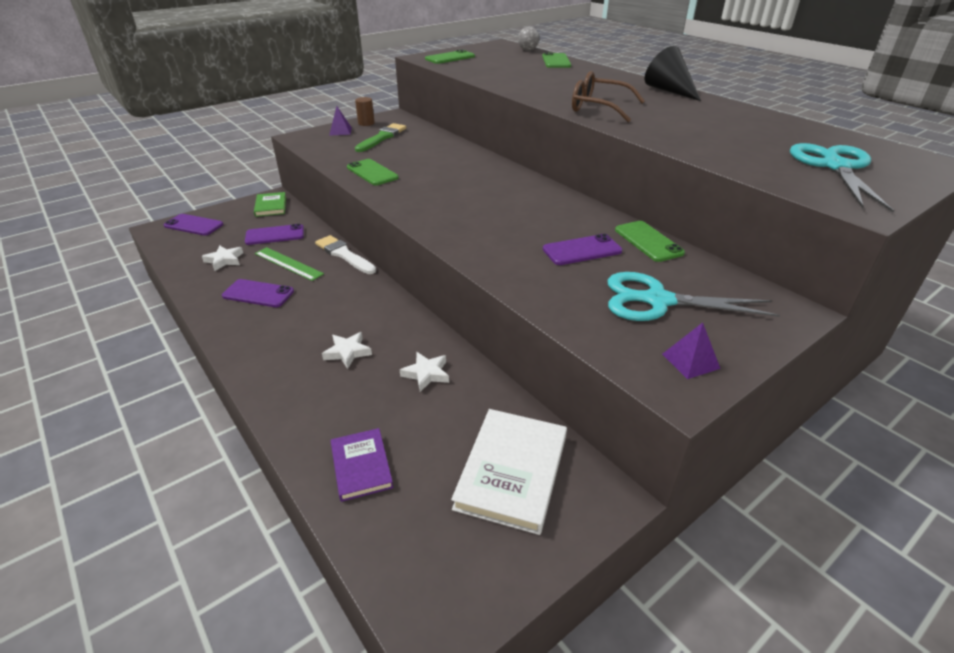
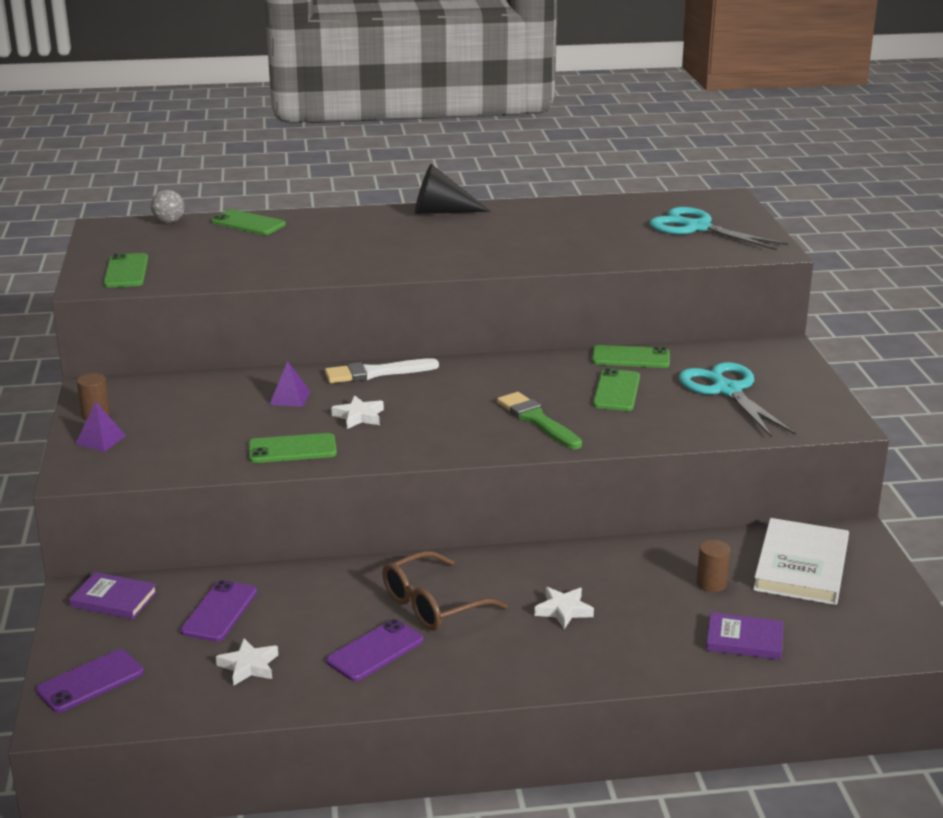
camera: 60 degrees left, 10 degrees down
green book [254,192,286,217] -> purple book [69,572,157,619]
green ruler [255,247,324,281] -> none
white brush [315,235,376,274] -> white brush moved to [325,358,439,383]
green brush [355,123,406,152] -> green brush moved to [497,392,582,449]
white star [400,352,449,392] -> white star moved to [331,395,384,429]
white book [451,409,567,535] -> white book turned 60 degrees clockwise [753,518,849,605]
purple phone [543,234,622,265] -> green phone [593,368,640,411]
brown glasses [572,71,645,122] -> brown glasses moved to [382,551,508,631]
turquoise scissors [607,272,780,321] -> turquoise scissors turned 120 degrees clockwise [679,362,795,437]
purple pyramid [662,323,720,379] -> purple pyramid moved to [269,361,310,407]
none -> brown cylinder [696,540,730,592]

